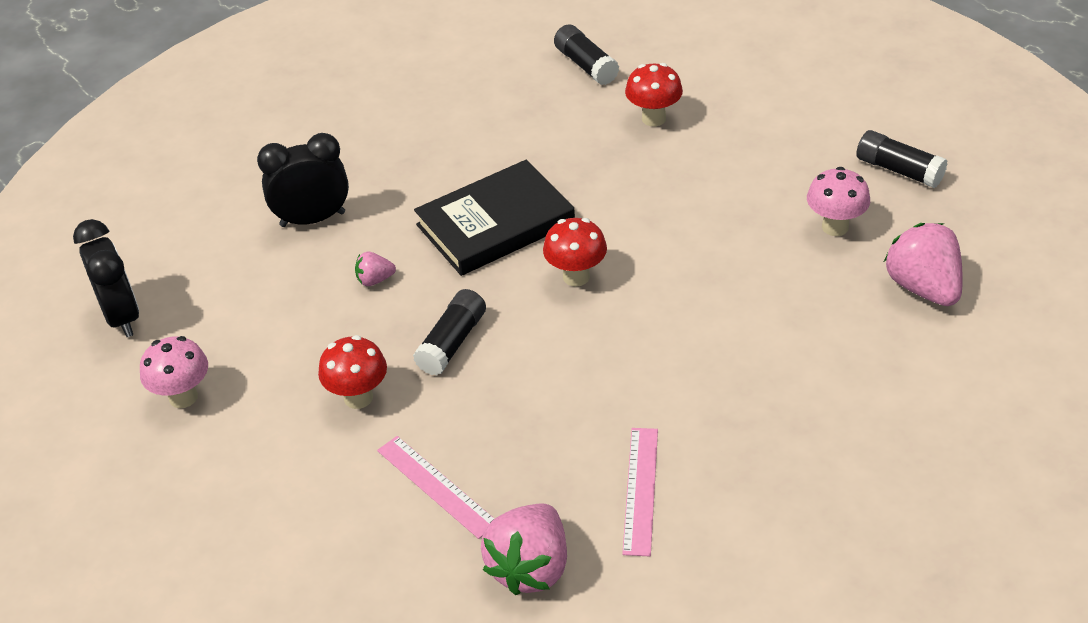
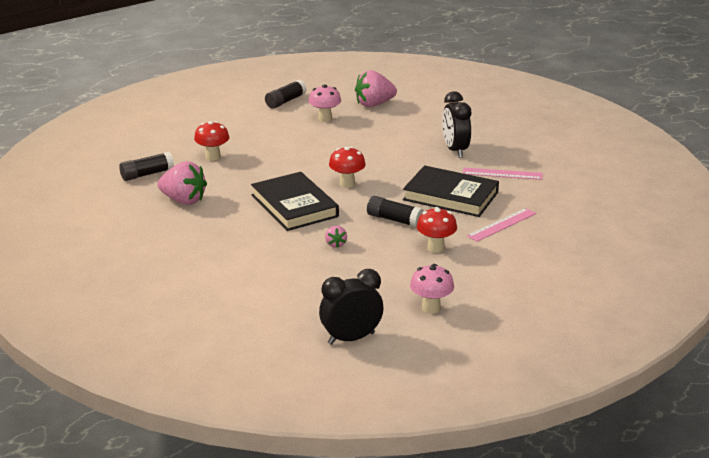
camera: 90 degrees left, 15 degrees down
black clock [257,133,349,227] -> black clock moved to [442,91,471,158]
pink strawberry [481,503,567,595] -> pink strawberry moved to [158,161,207,205]
none -> black book [403,165,499,217]

